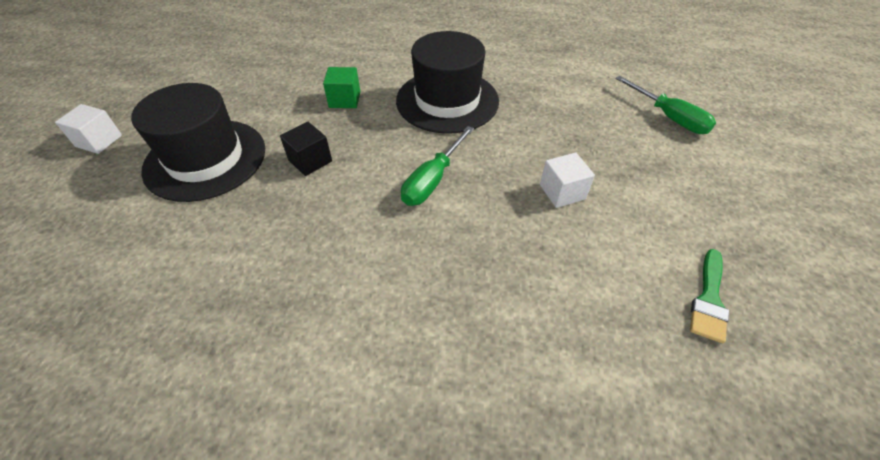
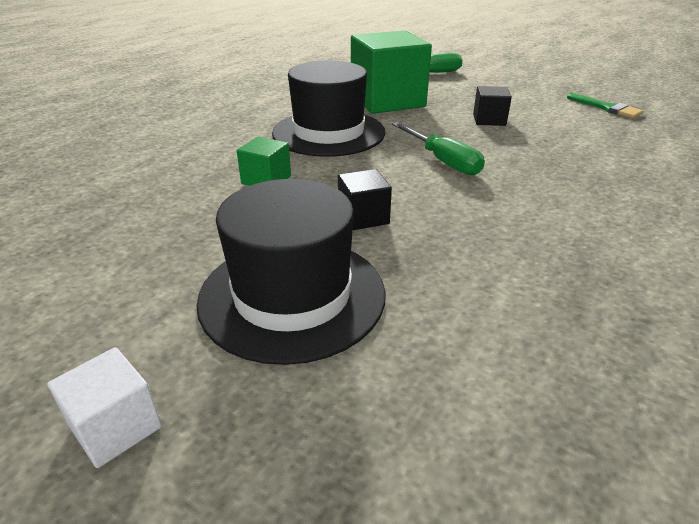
camera: 65 degrees left, 15 degrees down
white cube [540,153,595,208] -> black cube [473,86,512,126]
none -> green cube [351,30,432,114]

